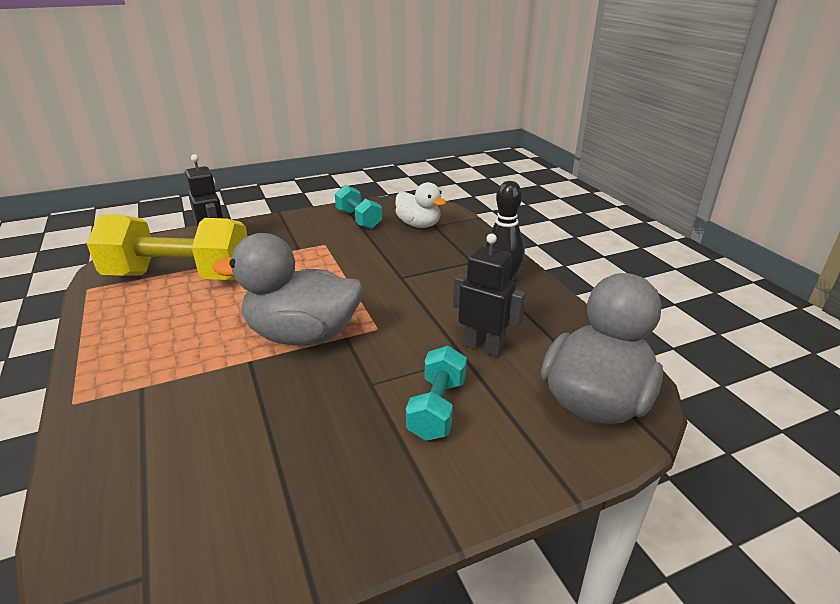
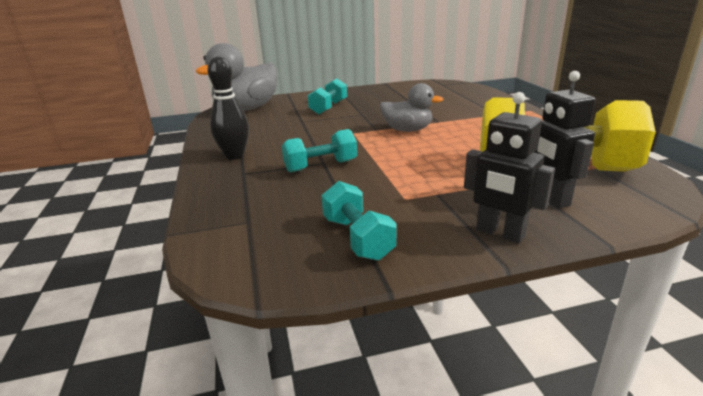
camera: 170 degrees left, 5 degrees down
grey duck [212,233,363,346] -> grey duck [380,83,444,132], size x0.60
white duck [395,182,446,228] -> none
black robot [453,234,526,357] -> black robot moved to [464,92,555,244]
none -> turquoise dumbbell [282,129,357,172]

